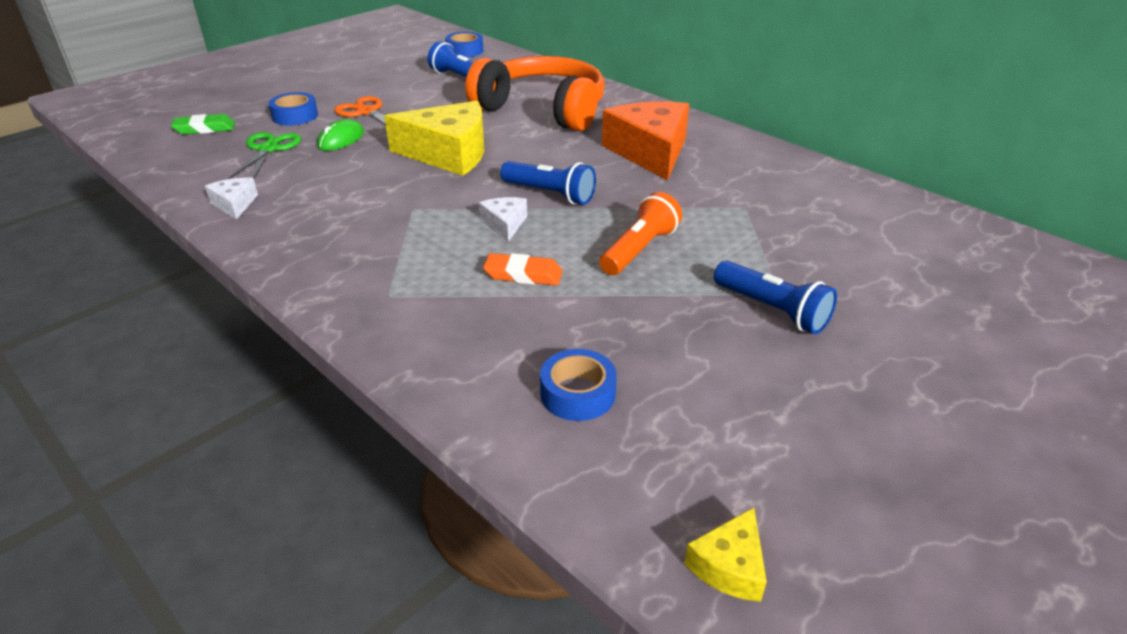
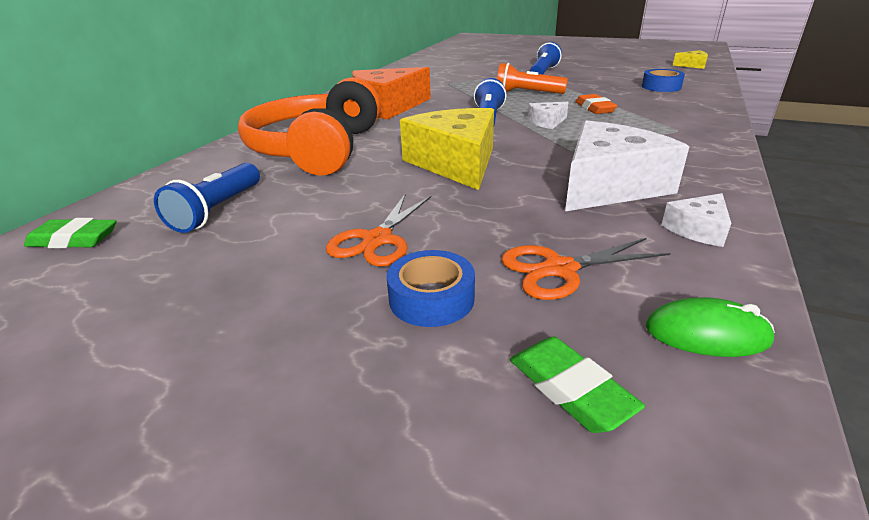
camera: 110 degrees left, 5 degrees down
green scissors [229,132,301,179] -> orange scissors [501,238,671,300]
green mouse [317,119,364,151] -> green mouse moved to [646,297,775,357]
blue tape [445,32,484,58] -> green eraser [24,218,117,248]
none -> white cheese [565,121,689,211]

